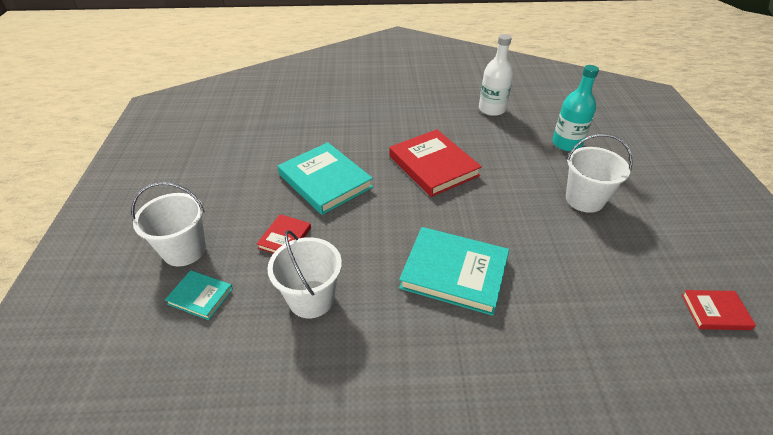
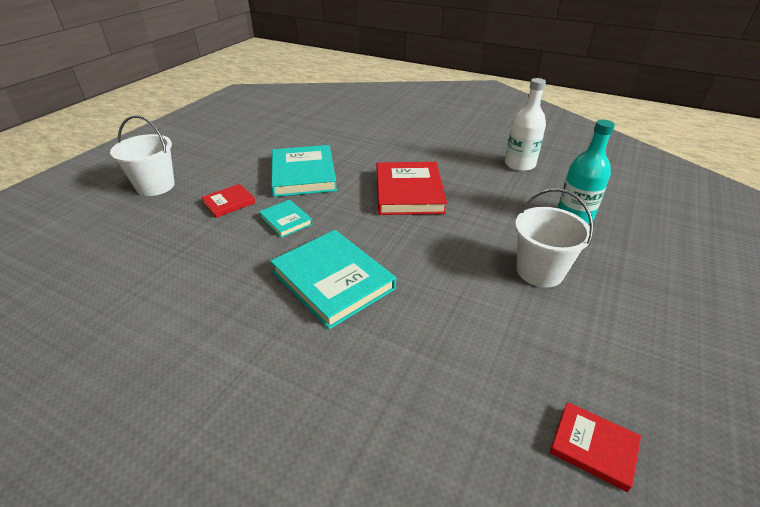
camera: 30 degrees right, 5 degrees down
turquoise book [165,270,233,320] -> turquoise book moved to [259,200,313,238]
white bucket [267,230,342,319] -> none

